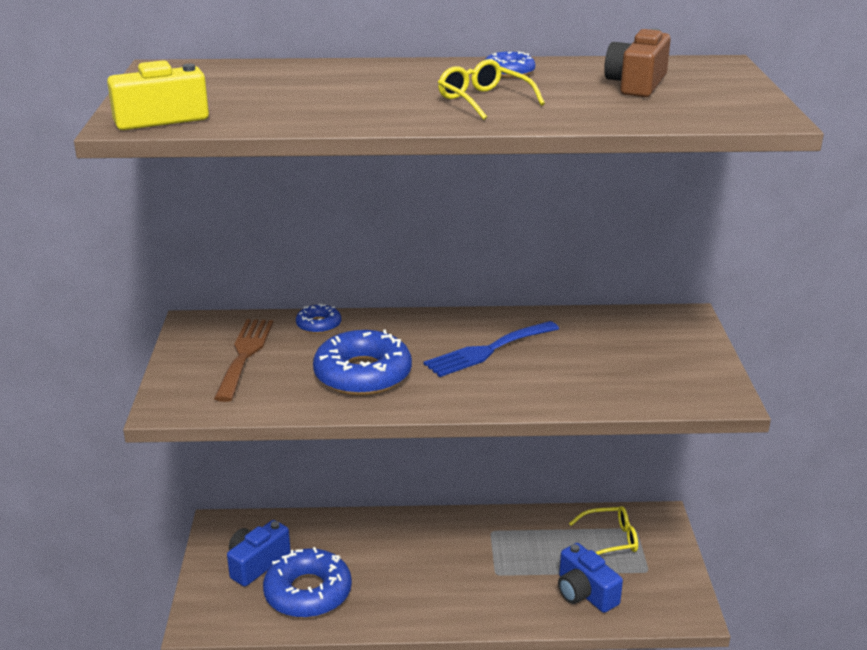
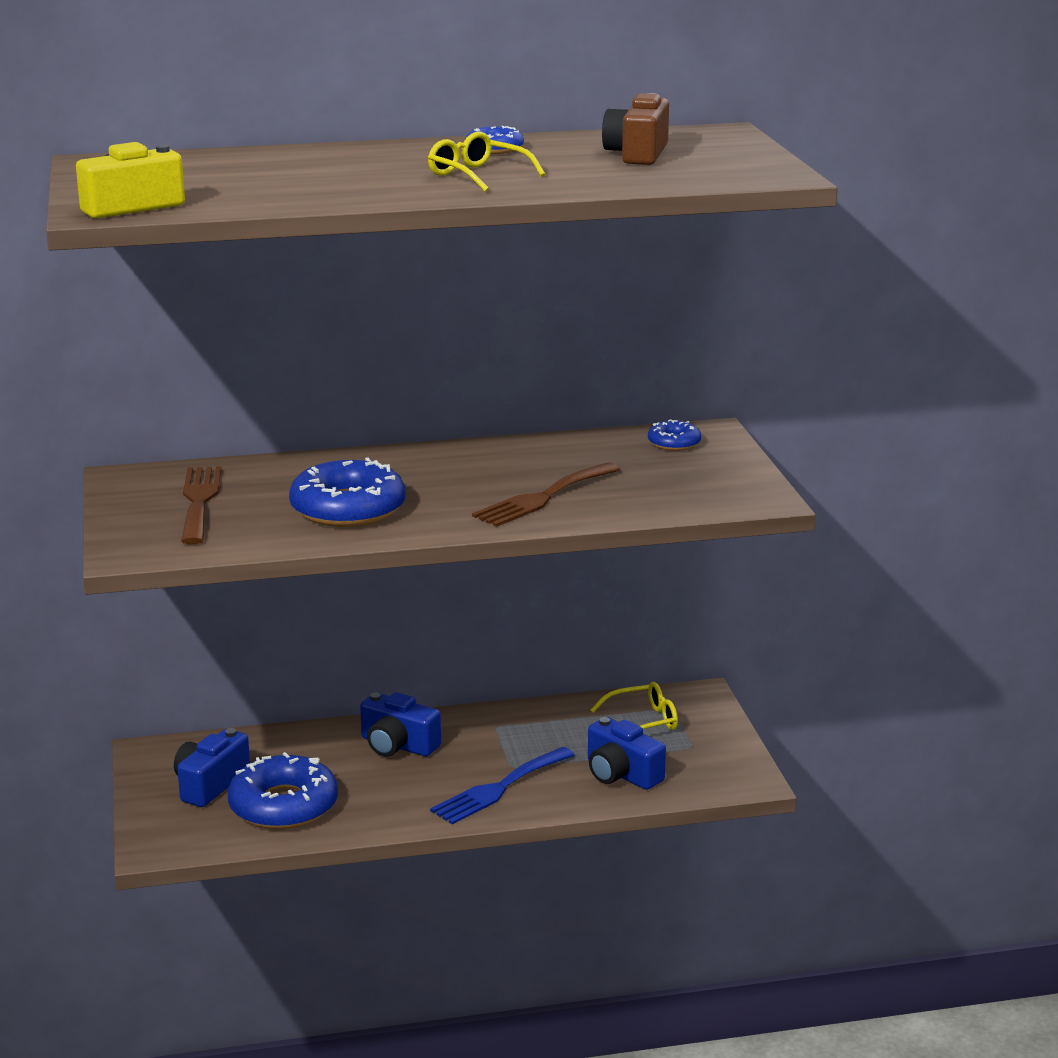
camera: 10 degrees left, 5 degrees down
blue donut [296,304,341,334] -> blue donut moved to [648,419,701,451]
blue fork [424,321,559,377] -> blue fork moved to [430,747,574,824]
none -> blue camera [360,692,441,757]
none -> brown fork [472,462,621,527]

